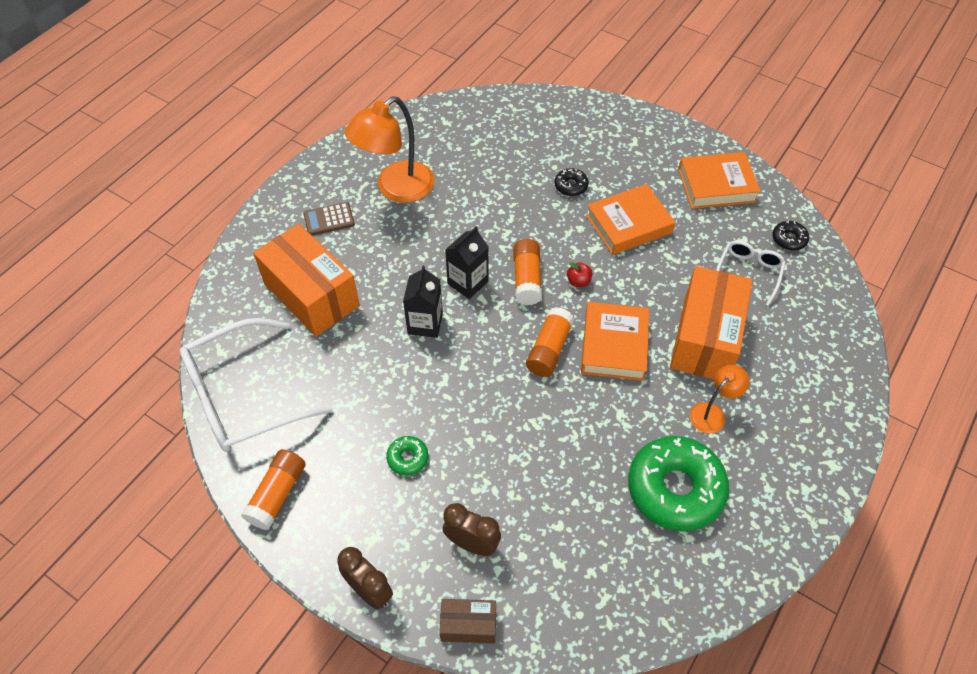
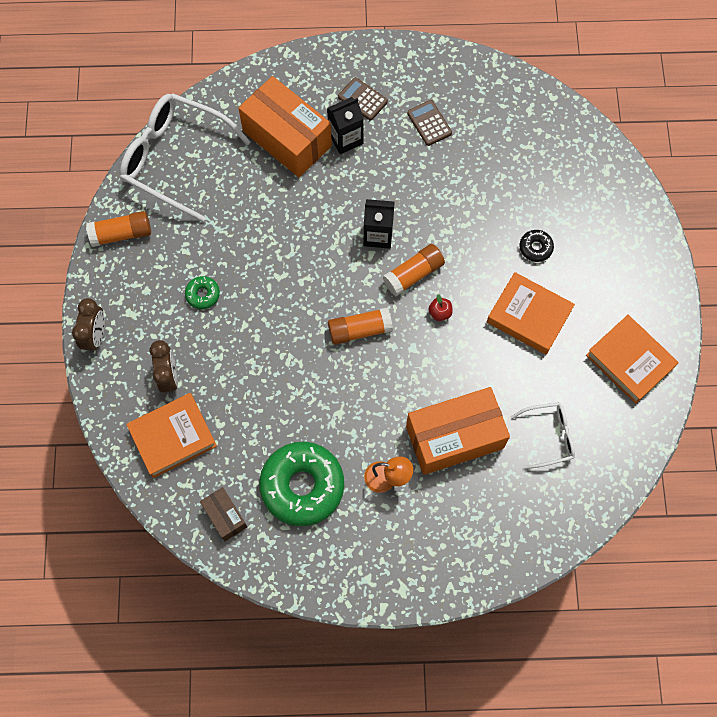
camera: 55 degrees right, 15 degrees up
orange box [253,224,360,336] -> orange box turned 60 degrees counterclockwise [238,76,332,177]
orange lamp [344,96,434,203] -> brown calculator [407,100,452,146]
black carton [403,266,443,338] -> black carton moved to [327,97,364,154]
brown box [439,599,496,643] -> brown box moved to [200,487,247,541]
orange book [581,302,649,381] -> orange book moved to [126,393,217,478]
black donut [773,221,809,251] -> none

